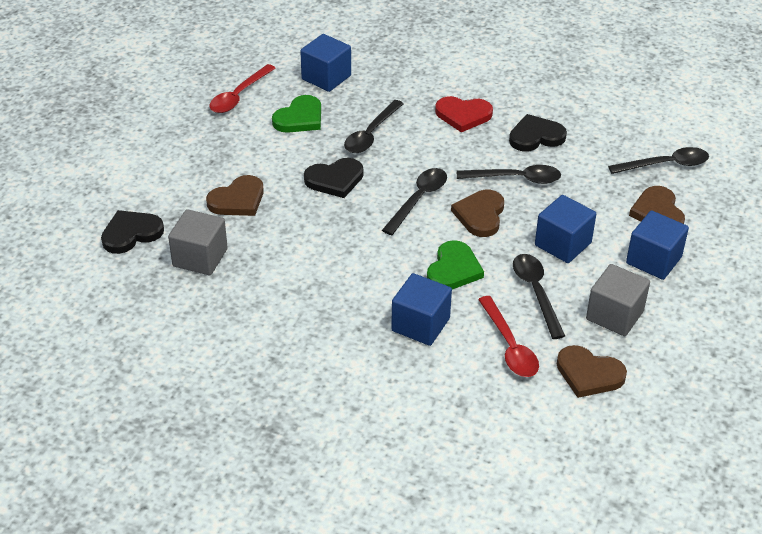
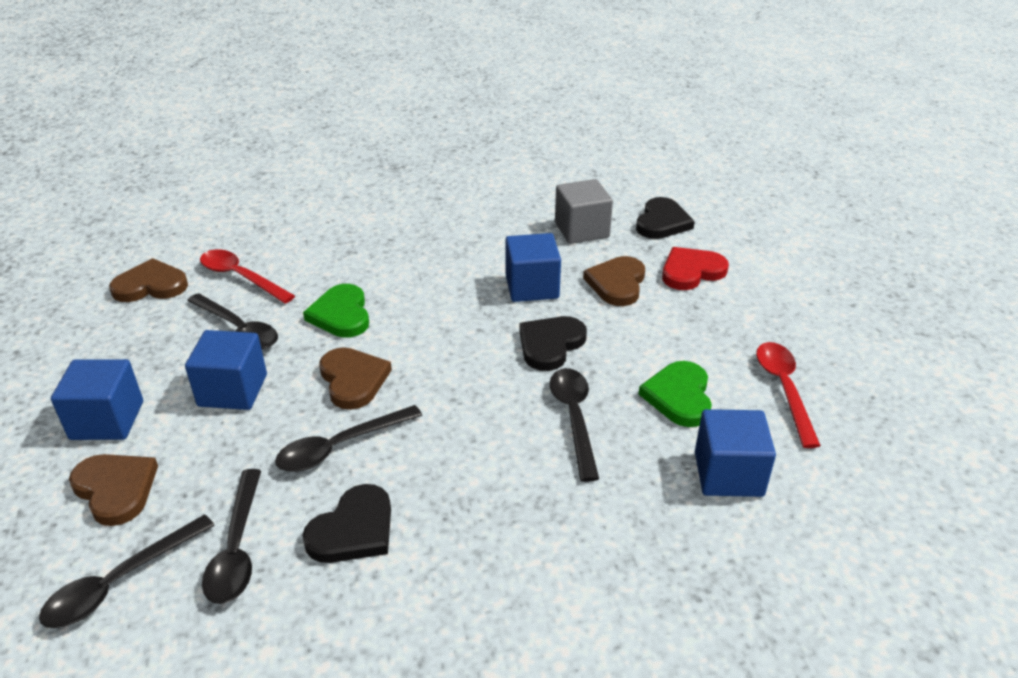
camera: 145 degrees right, 5 degrees down
black spoon [382,168,447,235] -> black spoon moved to [202,469,261,604]
blue cube [391,273,452,346] -> blue cube moved to [505,233,561,302]
red heart [435,96,493,132] -> red heart moved to [662,247,729,290]
grey cube [586,264,650,336] -> none

